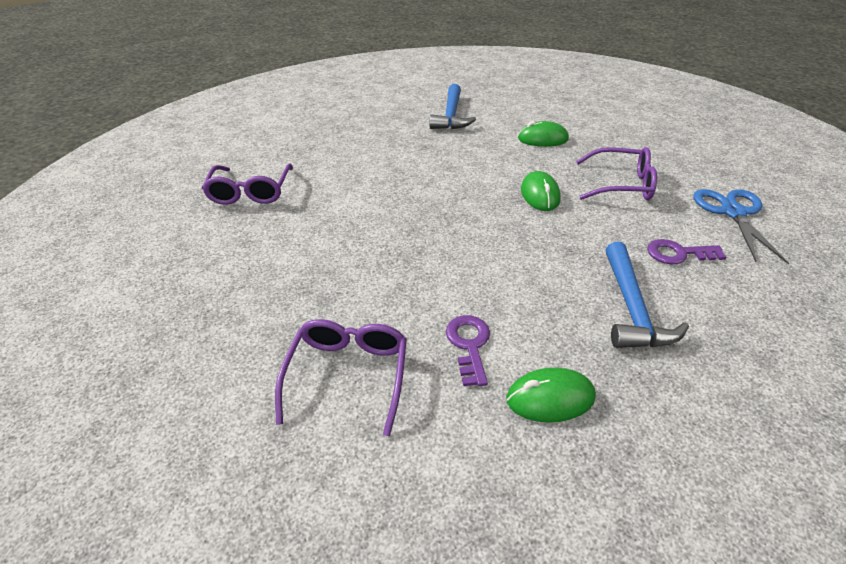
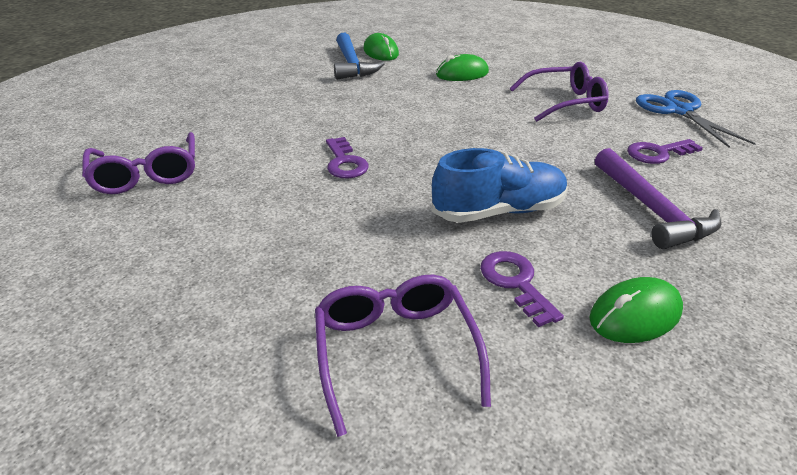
camera: 20 degrees left, 5 degrees down
green mouse [521,171,561,211] -> green mouse moved to [363,33,399,61]
blue hammer [605,242,689,348] -> purple hammer [595,148,722,249]
none -> purple key [326,137,369,179]
none -> blue shoe [432,148,568,223]

